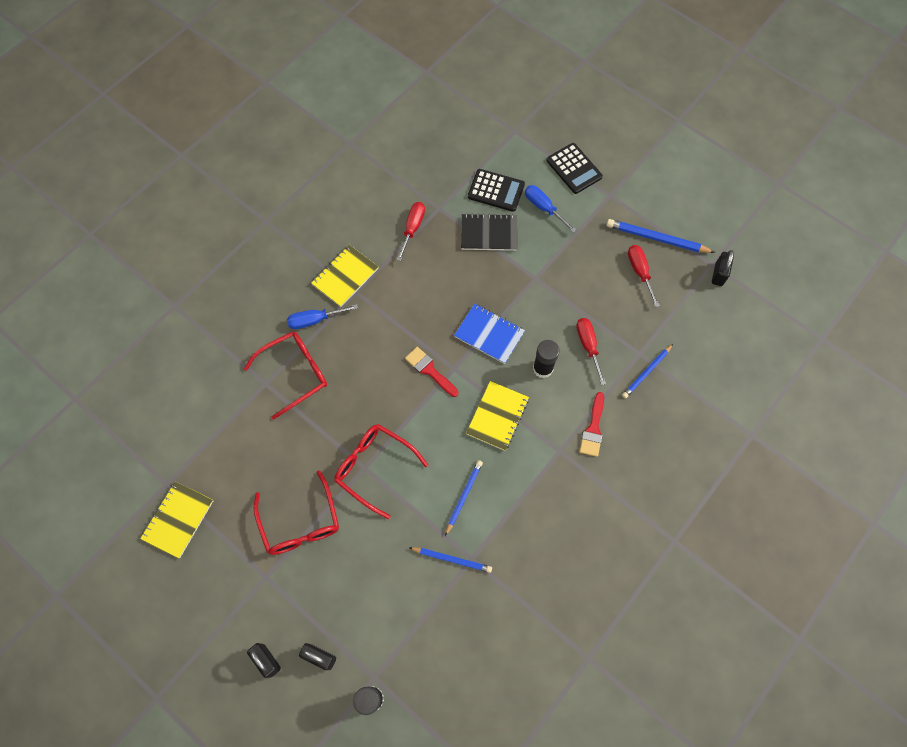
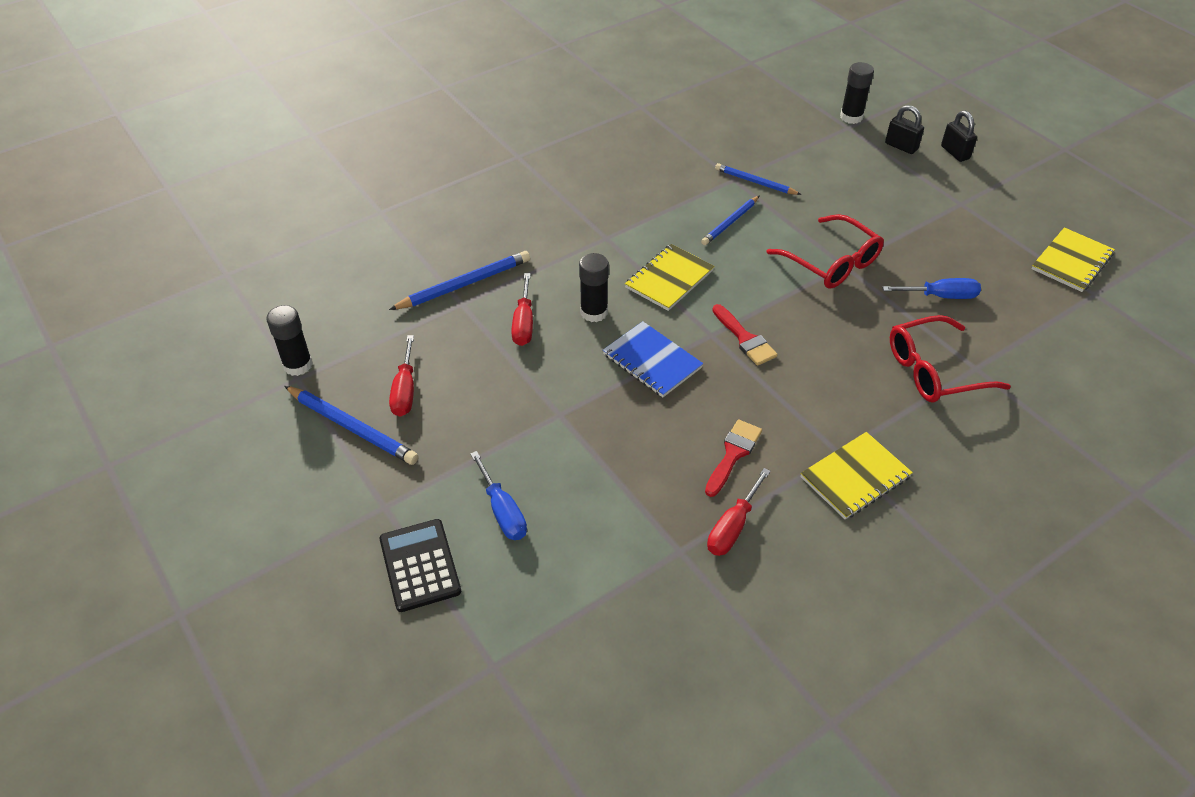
camera: 165 degrees left, 20 degrees down
red glasses [254,471,339,555] -> none
blue screwdriver [287,304,358,329] -> blue screwdriver moved to [882,278,981,299]
black notebook [461,213,517,251] -> none
black calculator [468,169,525,212] -> none
red brush [579,392,604,457] -> red brush moved to [705,419,762,497]
blue pencil [622,344,673,398] -> blue pencil [389,251,530,310], size x1.50
black padlock [712,250,734,286] -> black glue stick [266,305,313,376]

